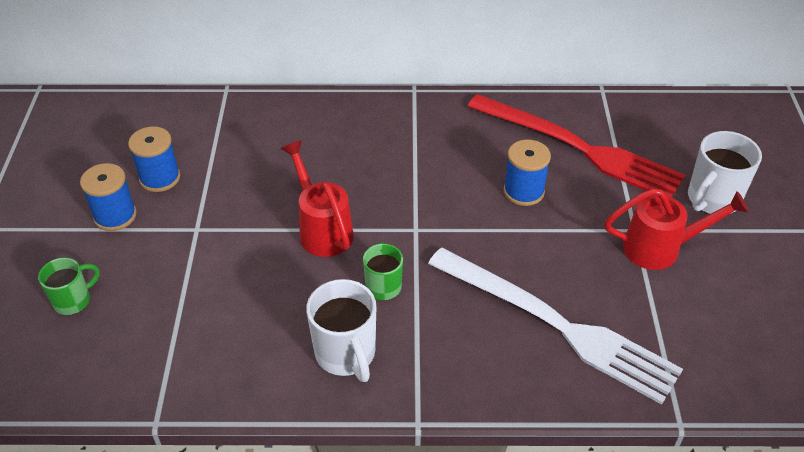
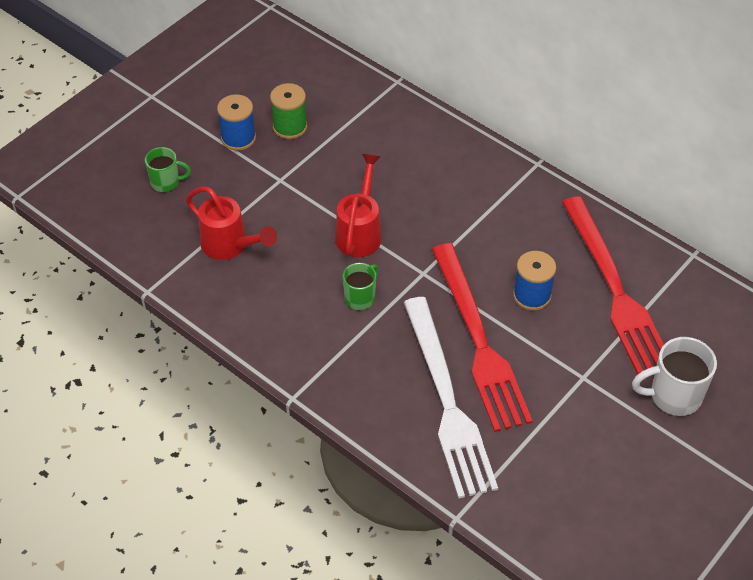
camera: 40 degrees right, 5 degrees up
blue spool [128,127,180,192] -> green spool [270,83,307,139]
white mug [306,279,376,382] -> none
red watering can [605,188,749,270] -> red watering can moved to [186,187,277,260]
none -> red fork [432,243,533,432]

